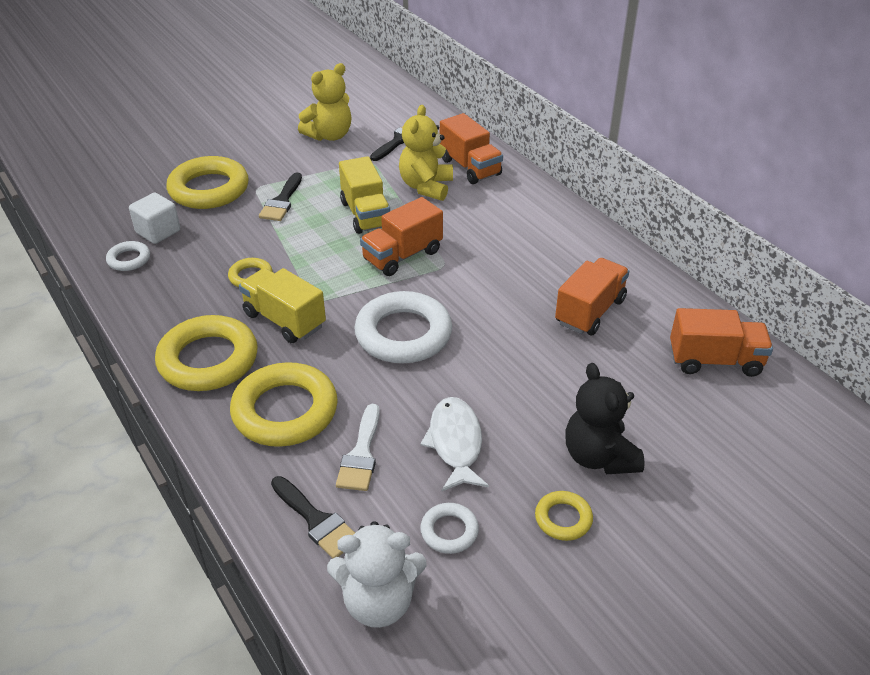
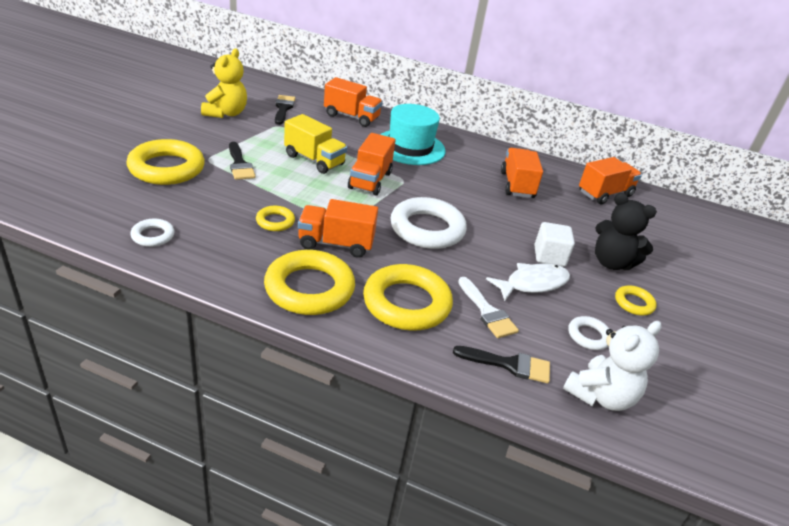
camera: 40 degrees left, 5 degrees down
white cube [129,192,180,244] -> white cube moved to [534,222,575,266]
yellow truck [239,268,326,343] -> orange truck [298,199,378,258]
yellow teddy bear [399,105,453,201] -> none
white fish [420,397,489,491] -> white fish turned 105 degrees clockwise [486,263,570,301]
none -> turquoise hat [380,104,446,165]

